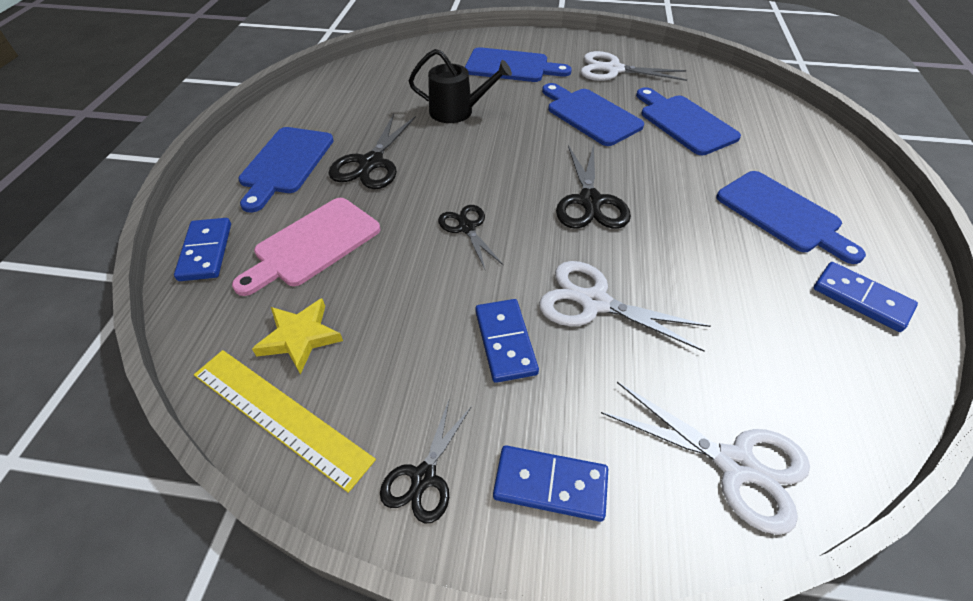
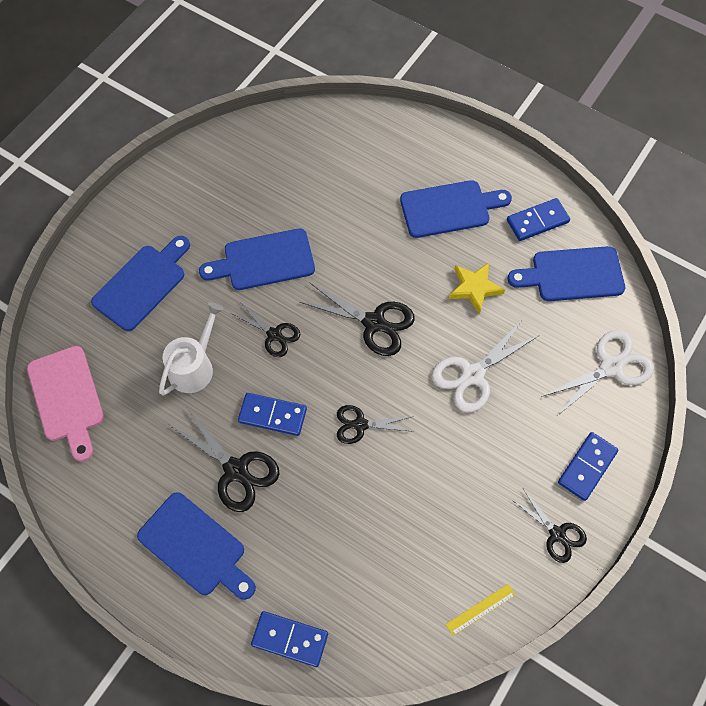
camera: 65 degrees left, 15 degrees up
yellow ruler [194,350,376,493] -> yellow ruler [446,584,516,636], size x0.49
pink cutting board [232,198,380,296] -> pink cutting board moved to [27,346,104,462]
yellow star [252,298,343,374] -> yellow star moved to [449,262,505,314]
black watering can [409,49,512,123] -> white watering can [159,302,224,395]
blue domino [475,299,539,383] -> blue domino moved to [238,393,307,436]
white scissors [581,51,687,81] -> none
blue cutting board [636,87,741,155] -> blue cutting board moved to [508,246,625,301]
none -> black scissors [231,302,300,357]

